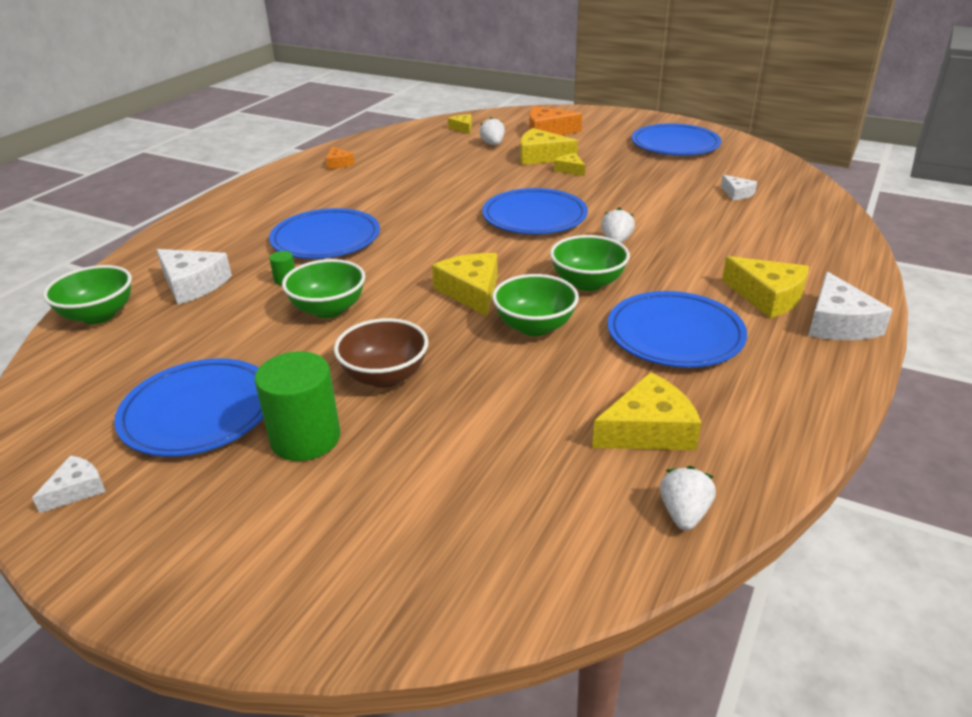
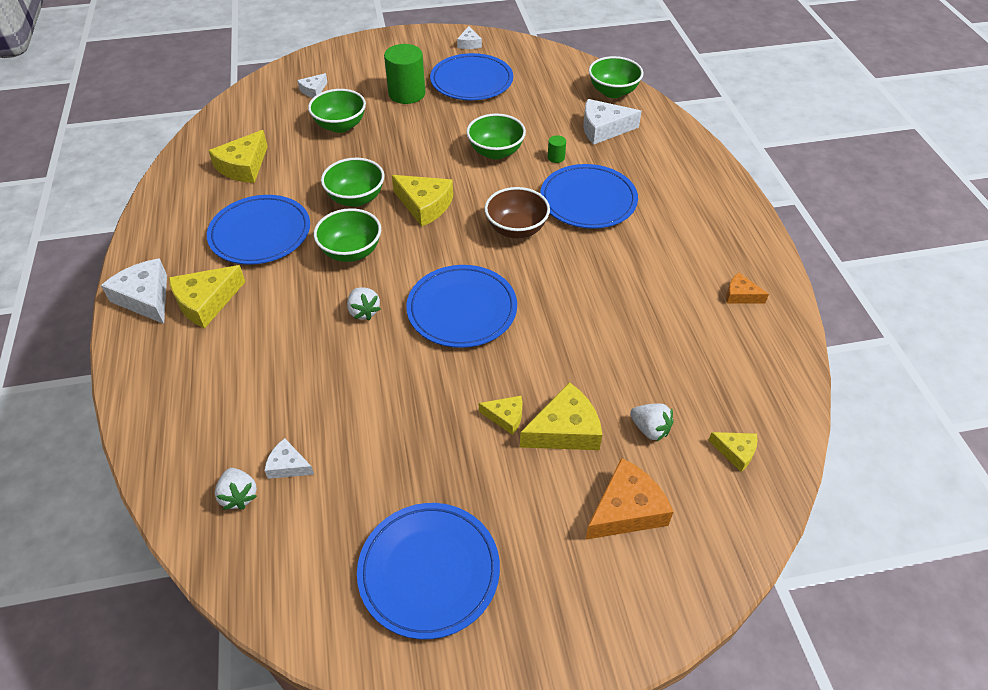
camera: 140 degrees right, 15 degrees up
brown bowl [334,318,429,388] -> brown bowl moved to [484,187,550,238]
white strawberry [660,466,716,531] -> white strawberry moved to [215,468,257,510]
yellow cheese [722,256,809,318] -> yellow cheese turned 45 degrees counterclockwise [169,265,245,328]
none -> white cheese [297,73,328,98]
none -> green bowl [308,89,366,133]

